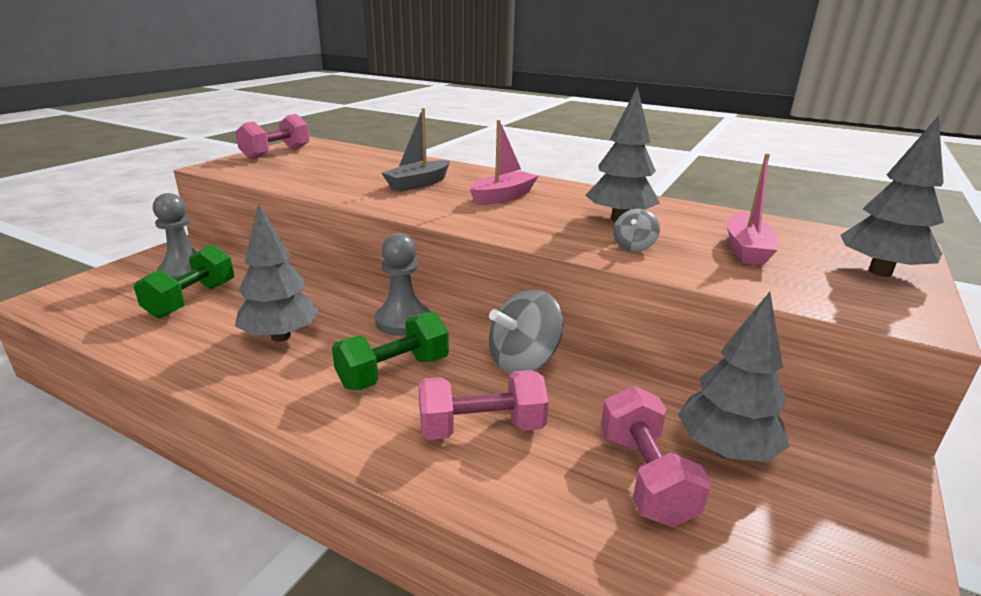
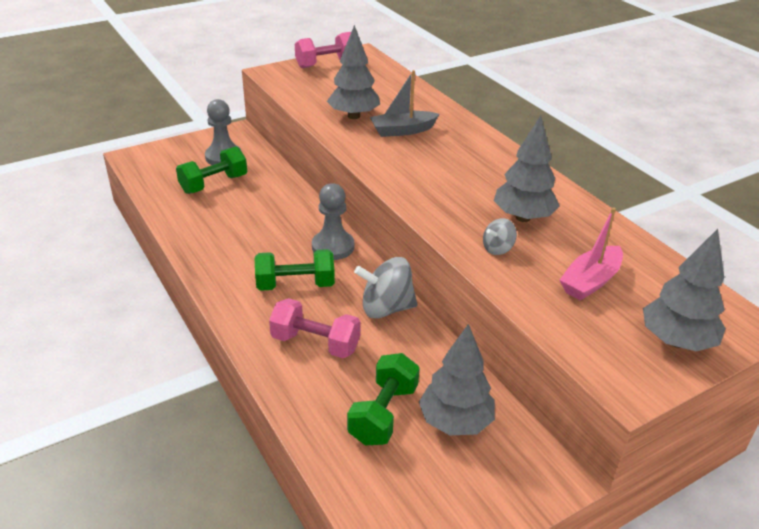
camera: 30 degrees right, 10 degrees up
grey tree [235,204,319,342] -> grey tree moved to [327,25,380,119]
pink boat [470,120,538,205] -> none
pink dumbbell [601,386,712,527] -> green dumbbell [347,353,420,445]

